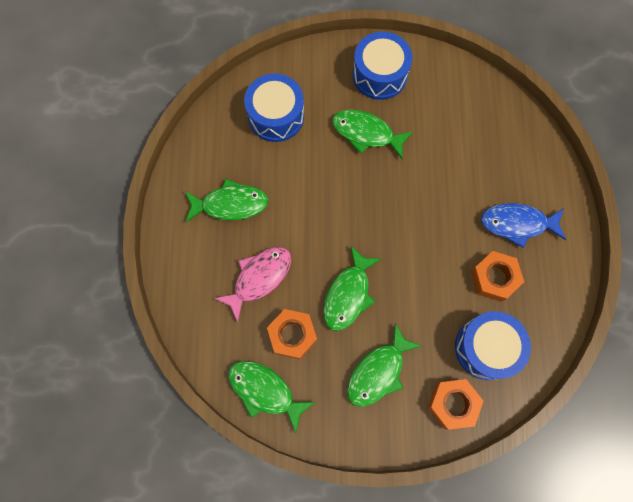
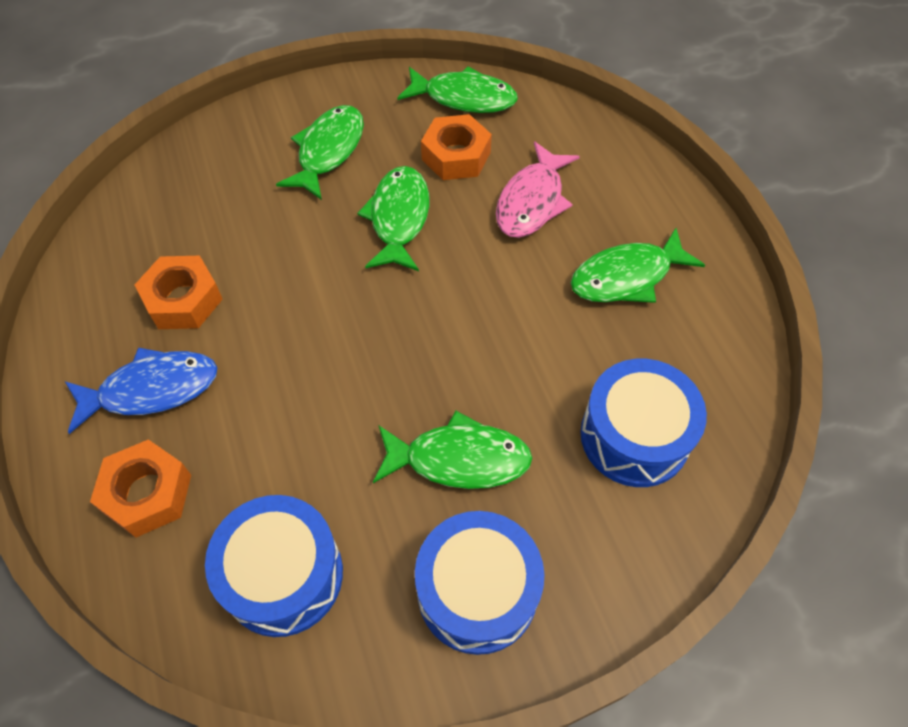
camera: 160 degrees right, 15 degrees down
orange nut [428,379,483,430] -> orange nut moved to [90,439,191,538]
blue drum [455,311,531,380] -> blue drum moved to [205,495,343,637]

